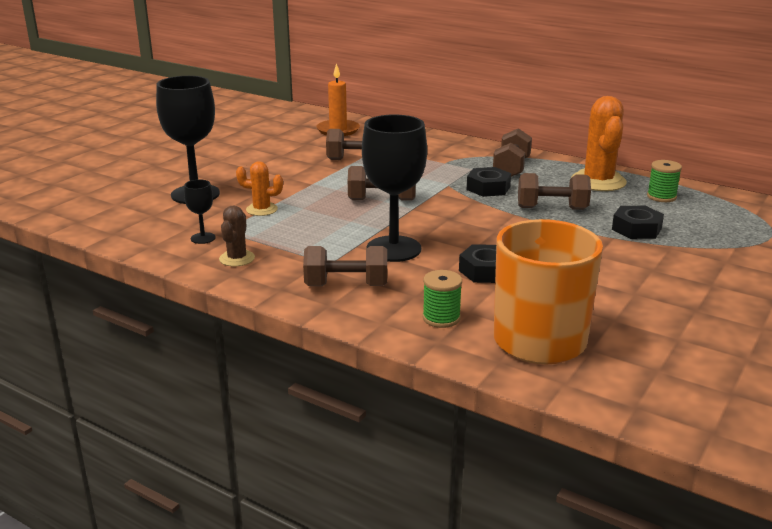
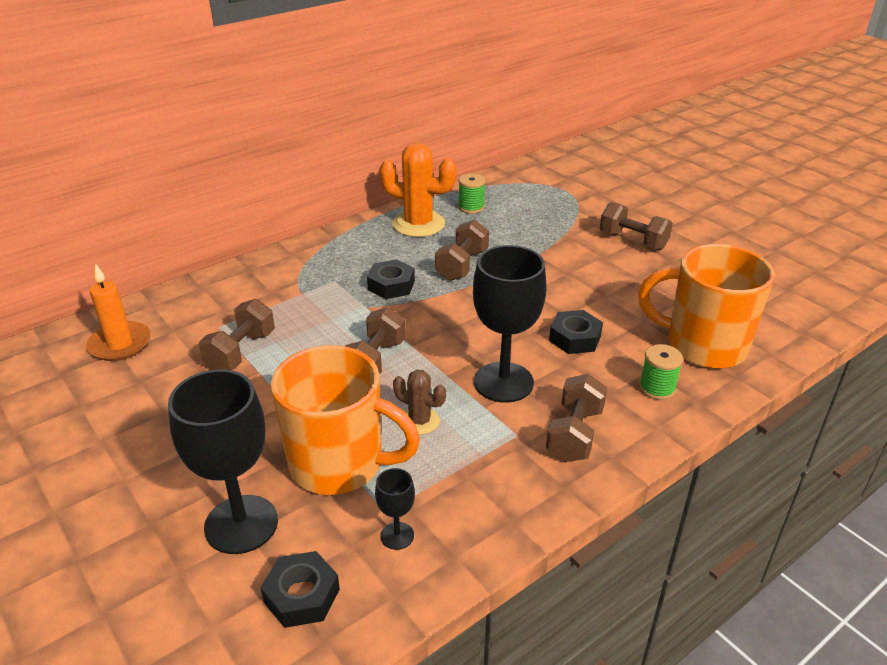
camera: 70 degrees left, 10 degrees up
brown cactus [219,205,255,266] -> brown cactus moved to [393,370,446,435]
orange cactus [236,161,283,216] -> orange mug [271,345,420,495]
brown dumbbell [493,128,532,177] -> brown dumbbell moved to [600,202,673,250]
black nut [612,206,664,239] -> black nut moved to [260,551,340,628]

